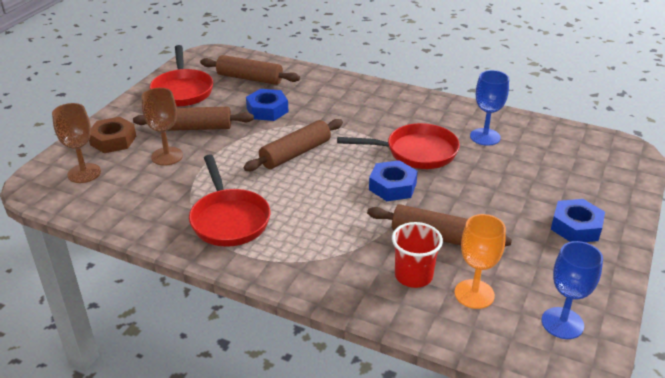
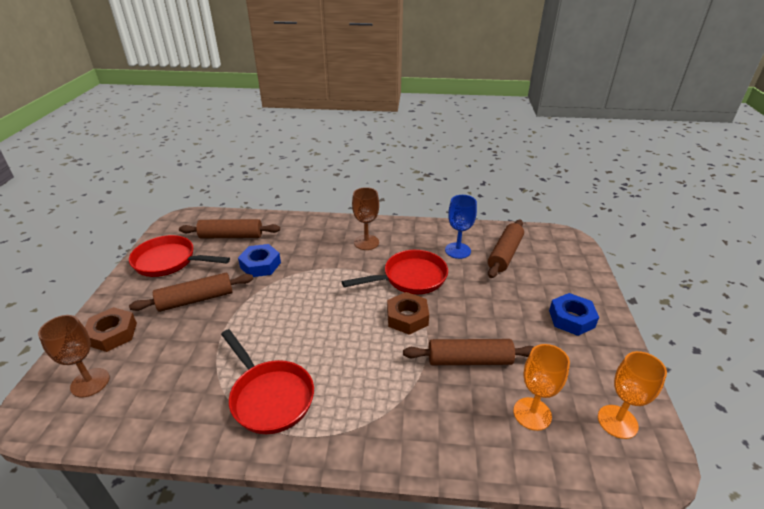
camera: 20 degrees left, 0 degrees up
brown goblet [142,88,183,166] -> brown goblet moved to [352,187,379,250]
red pan [150,45,213,106] -> red pan turned 135 degrees clockwise [129,235,230,277]
brown rolling pin [244,119,343,171] -> brown rolling pin moved to [488,219,524,278]
blue nut [369,160,418,201] -> brown nut [387,292,429,335]
red cup [392,222,443,288] -> none
blue goblet [542,241,603,339] -> orange goblet [598,351,667,439]

